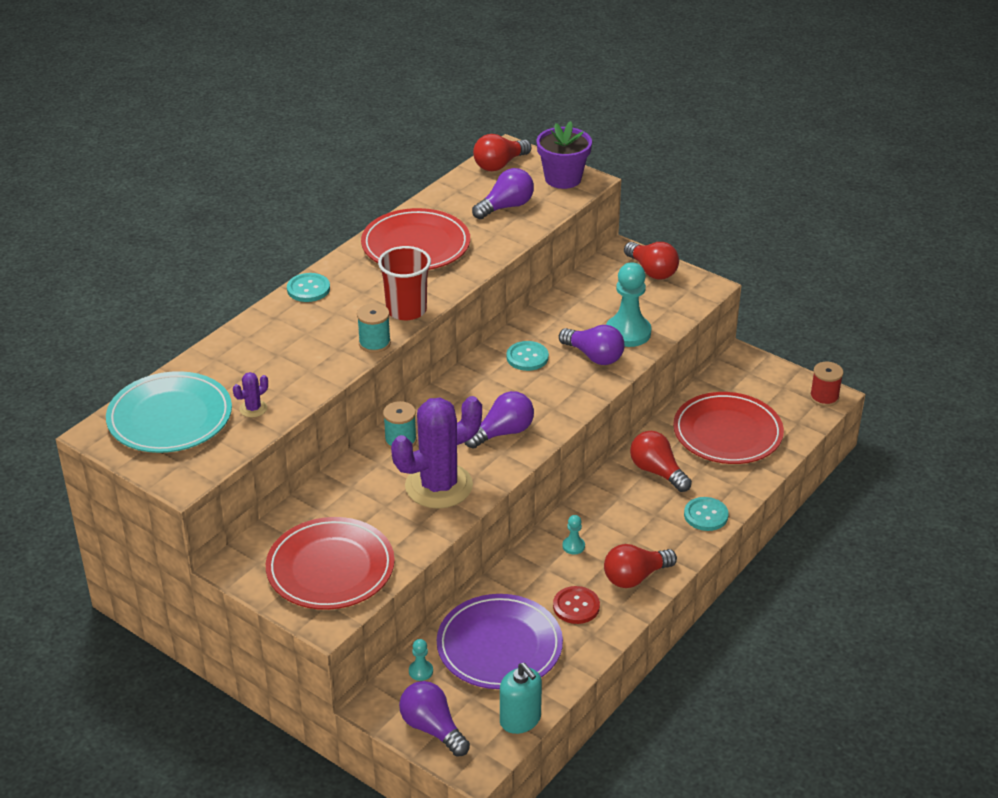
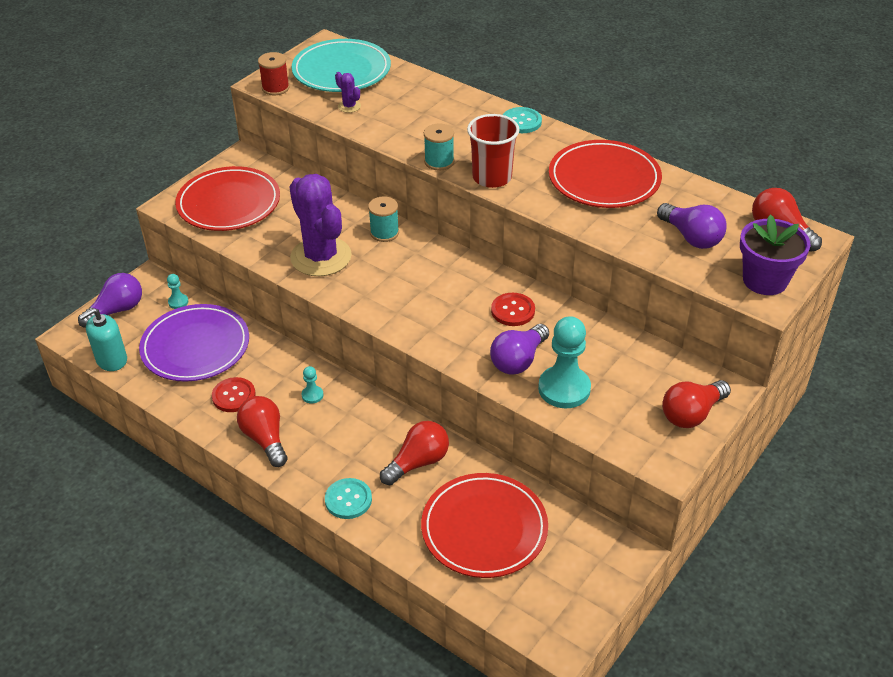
camera: 90 degrees right, 5 degrees up
purple light bulb [464,391,534,449] -> none
turquoise button [506,341,549,371] -> red button [491,293,535,326]
red spool [810,362,844,407] -> red spool moved to [258,52,290,95]

